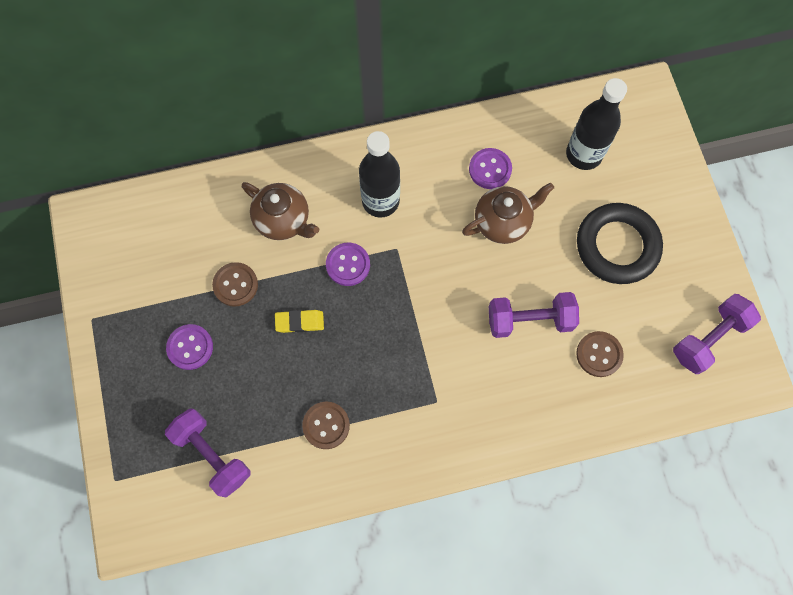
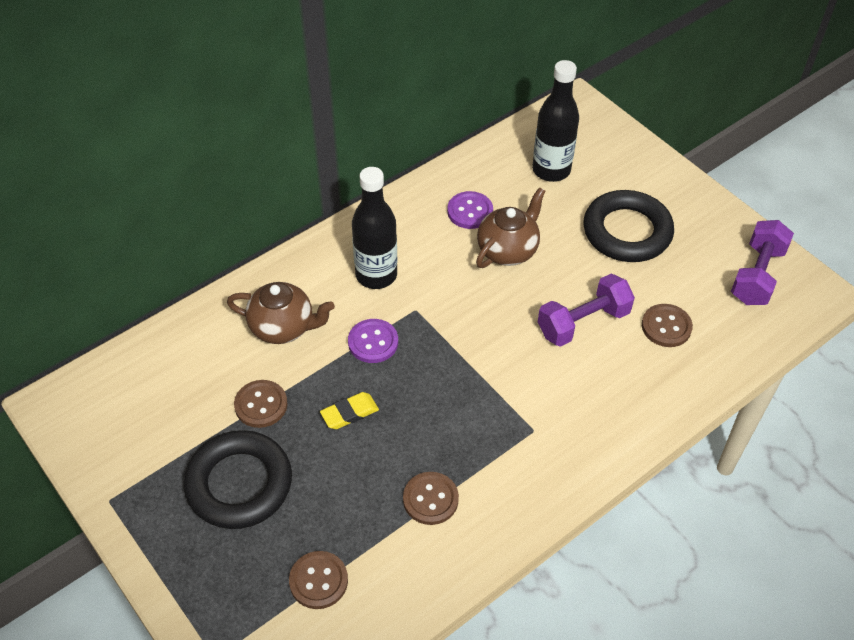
camera: 25 degrees left, 20 degrees down
purple dumbbell [165,408,250,497] -> brown button [289,551,348,609]
purple button [166,324,213,370] -> black ring [184,430,292,529]

